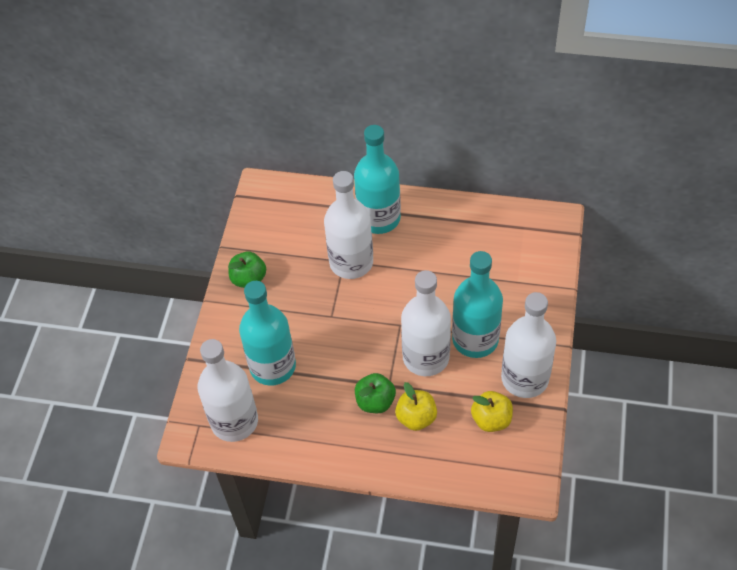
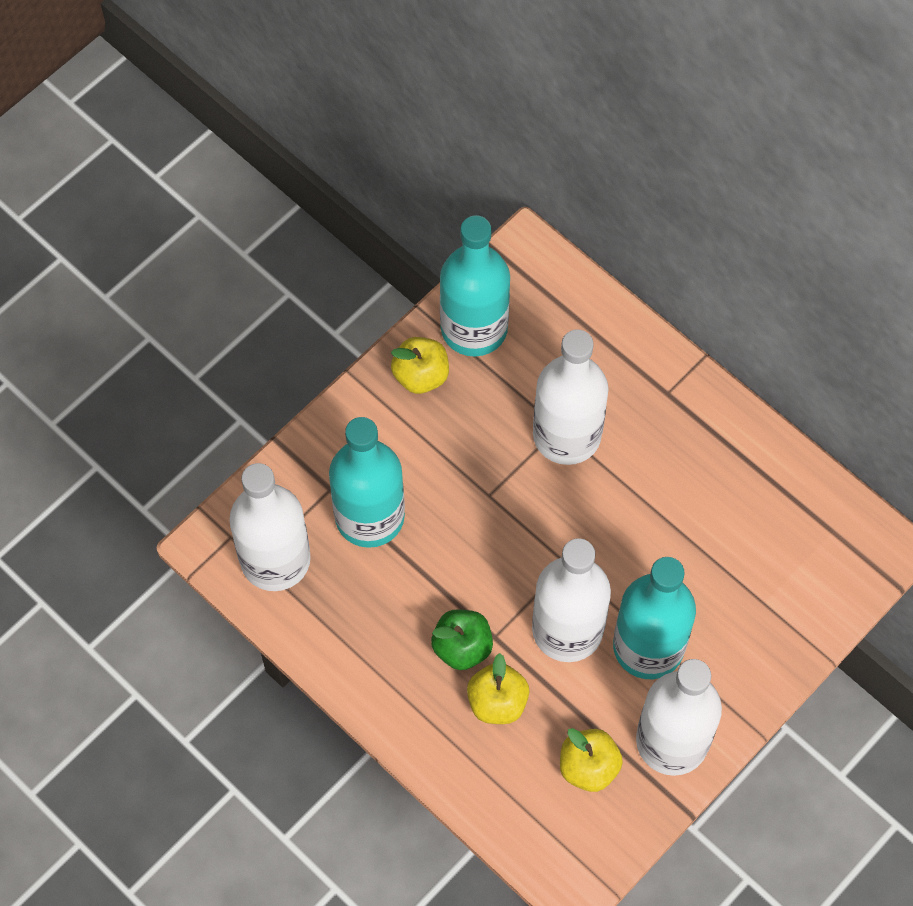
camera: 30 degrees right, 10 degrees up
green apple [228,251,266,288] -> yellow apple [391,337,449,394]
turquoise bottle [354,125,401,234] -> turquoise bottle moved to [440,215,510,357]

